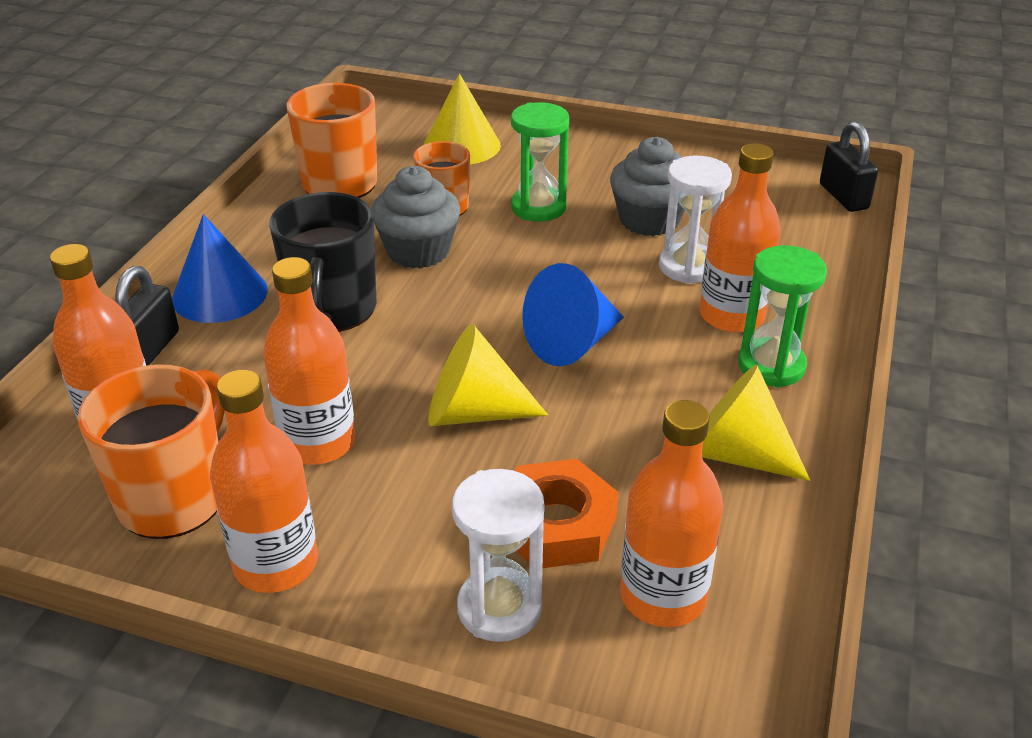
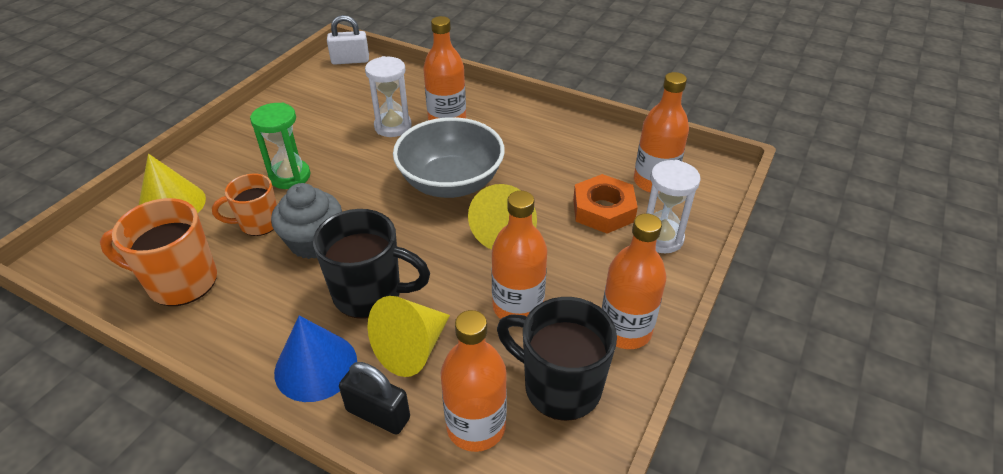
camera: 80 degrees left, 5 degrees up
orange mug [78,364,225,539] -> black mug [497,297,617,421]
blue cone [522,263,624,366] -> grey bowl [393,117,505,198]
grey cupcake [610,137,685,236] -> none
yellow cone [702,364,810,481] -> yellow cone moved to [368,296,450,377]
green hourglass [738,245,827,388] -> none
black padlock [820,121,878,212] -> white padlock [327,15,369,65]

